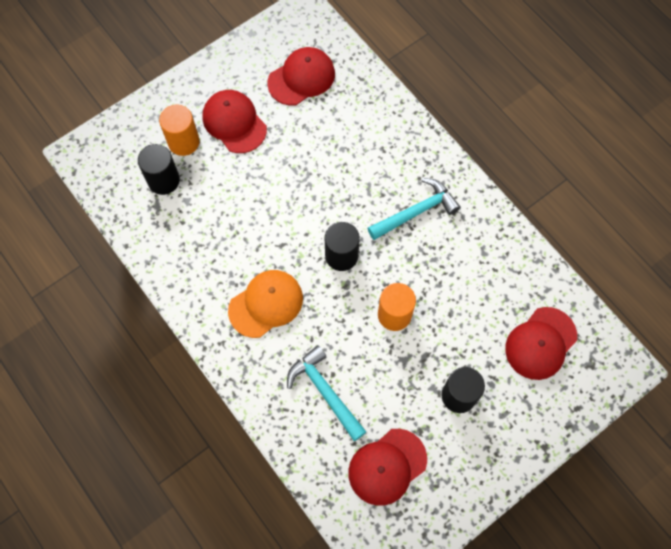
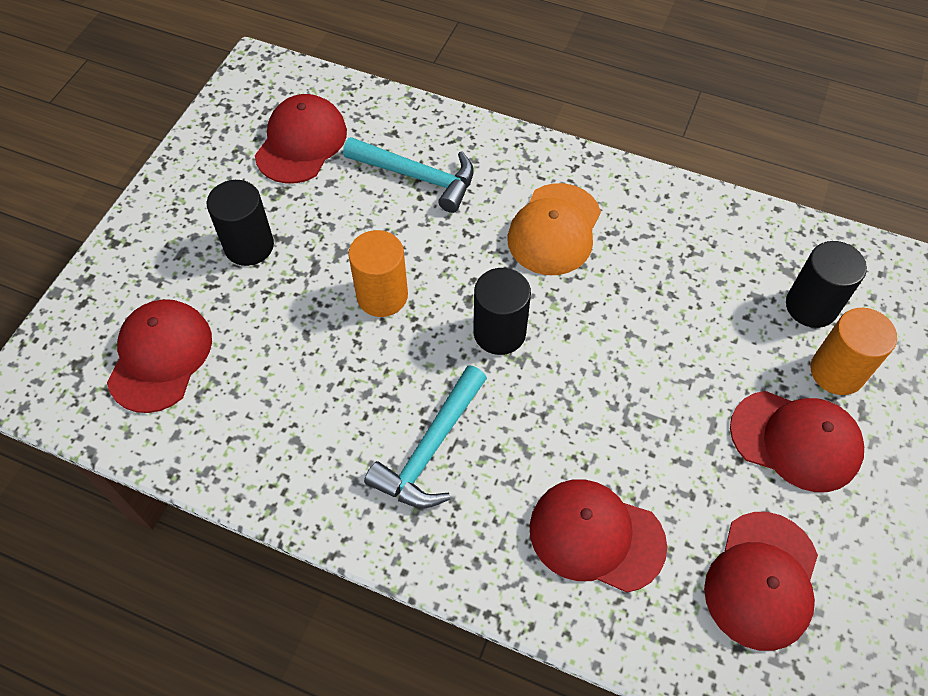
camera: 150 degrees right, 10 degrees down
none -> red cap [530,479,667,593]

